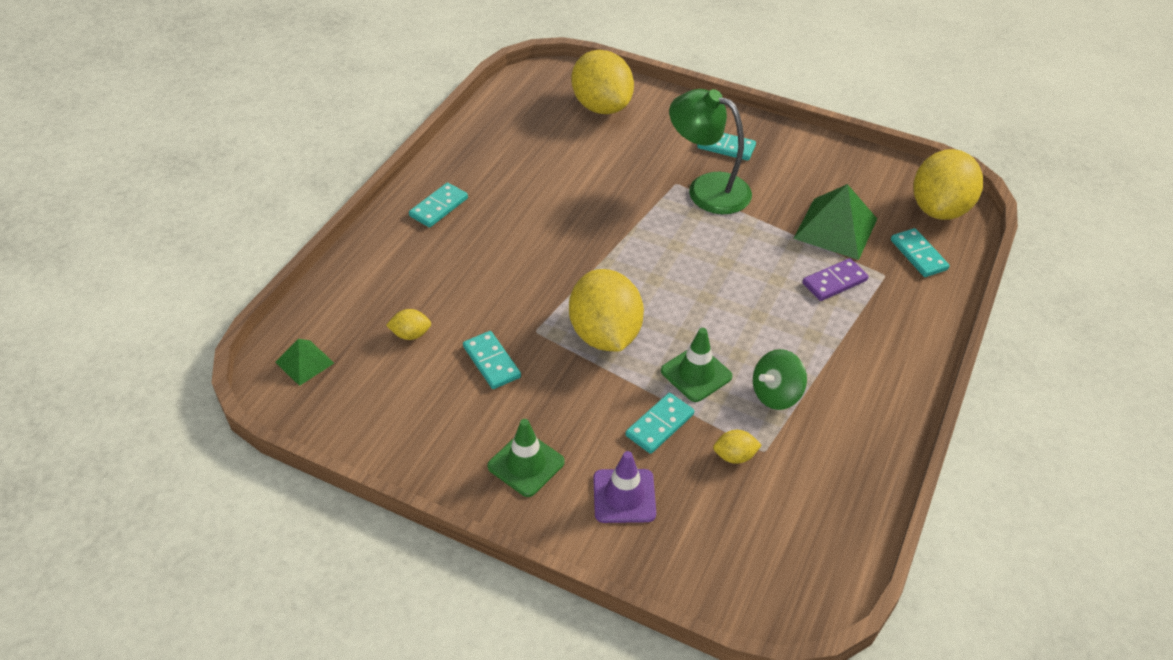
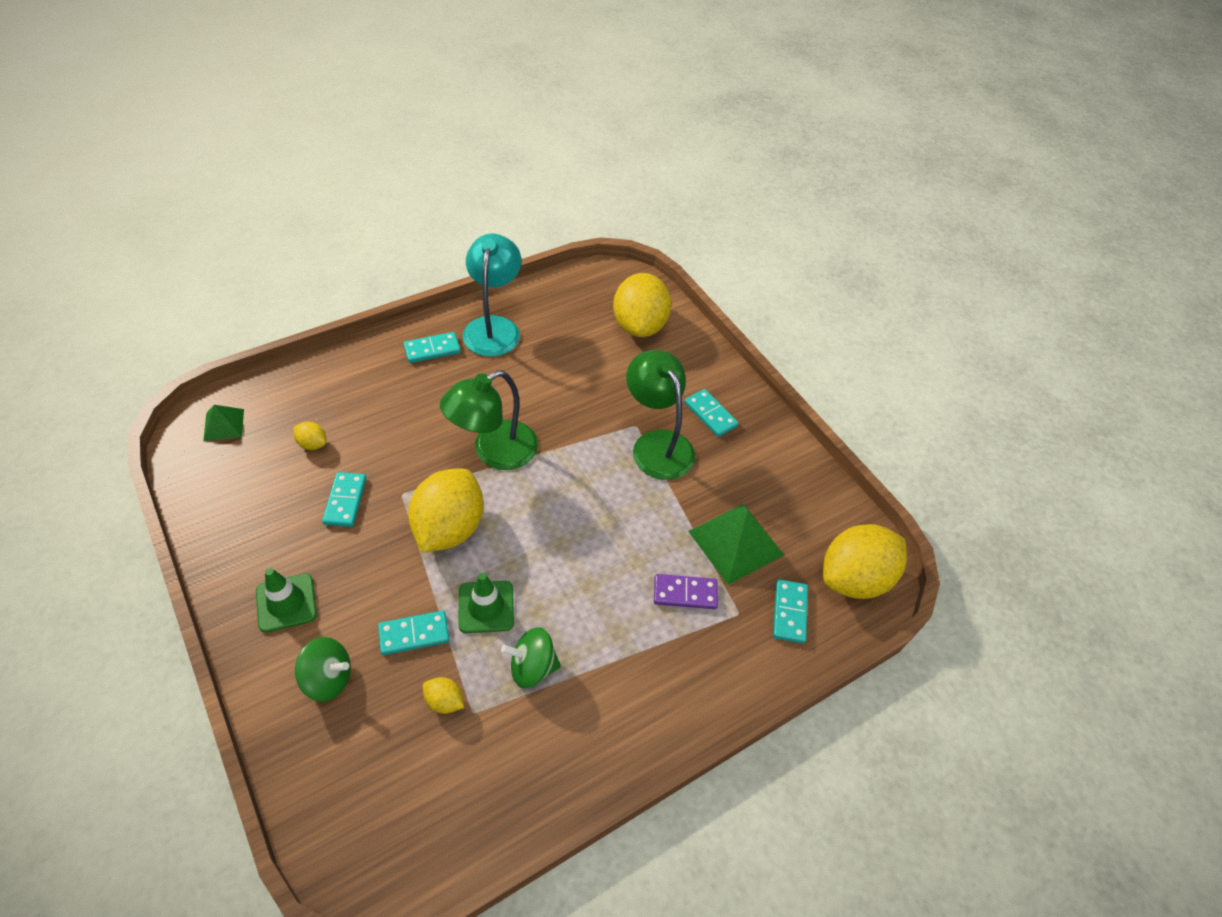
camera: 30 degrees right, 5 degrees up
purple traffic cone [593,451,656,523] -> green spinning top [295,637,351,702]
none -> green lamp [440,370,538,470]
none -> turquoise lamp [463,234,521,357]

